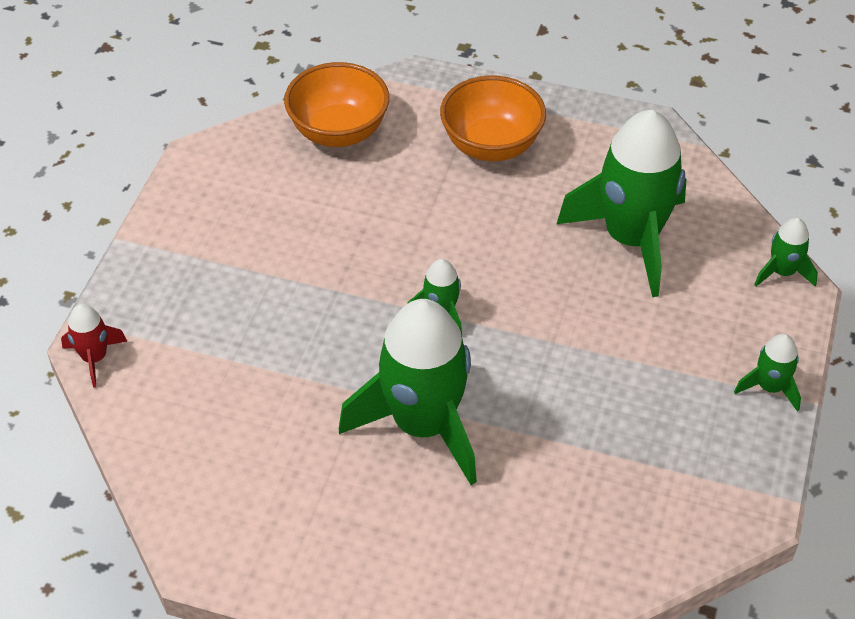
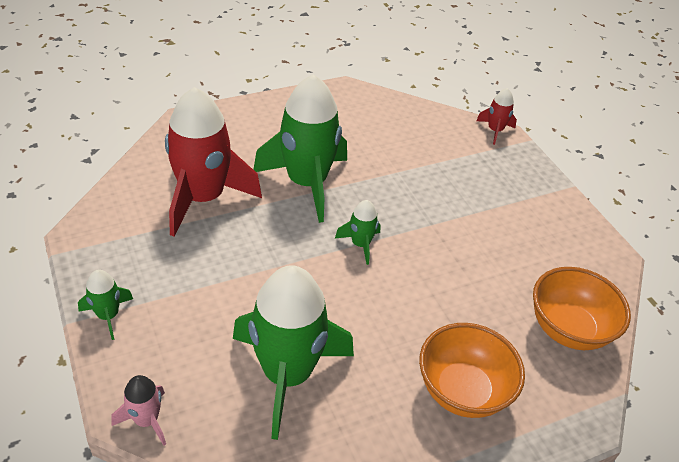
camera: 135 degrees right, 5 degrees down
green rocket [754,218,818,287] -> pink rocket [111,375,166,445]
none -> red rocket [165,87,262,236]

